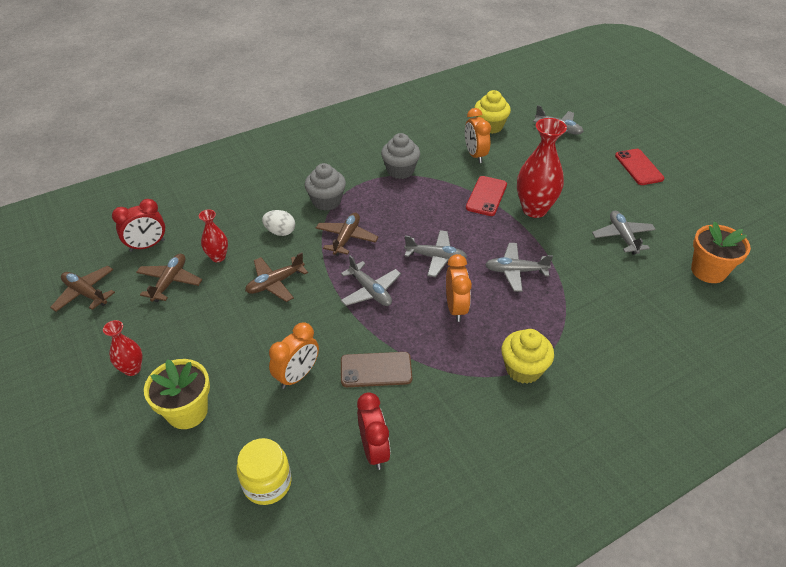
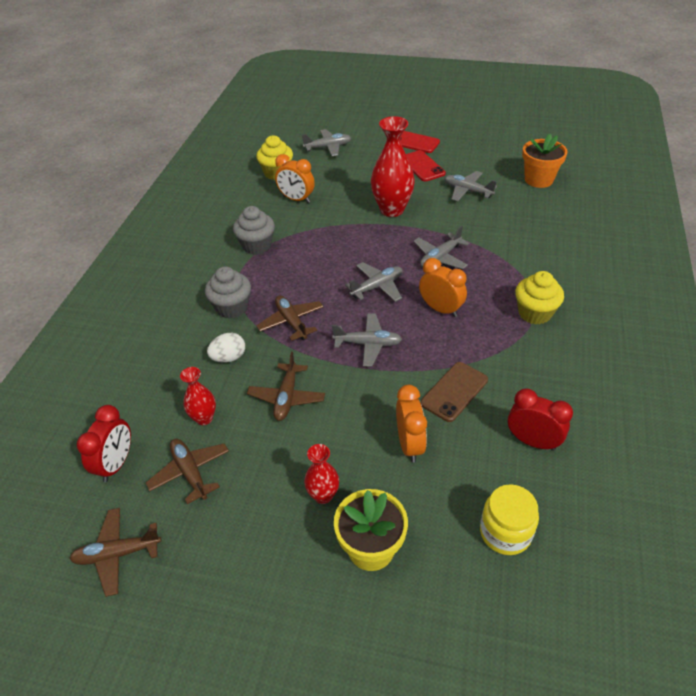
camera: 45 degrees left, 0 degrees up
red vase [103,320,142,376] -> red vase moved to [304,444,339,504]
red phone [466,176,507,216] -> red phone moved to [406,150,446,181]

